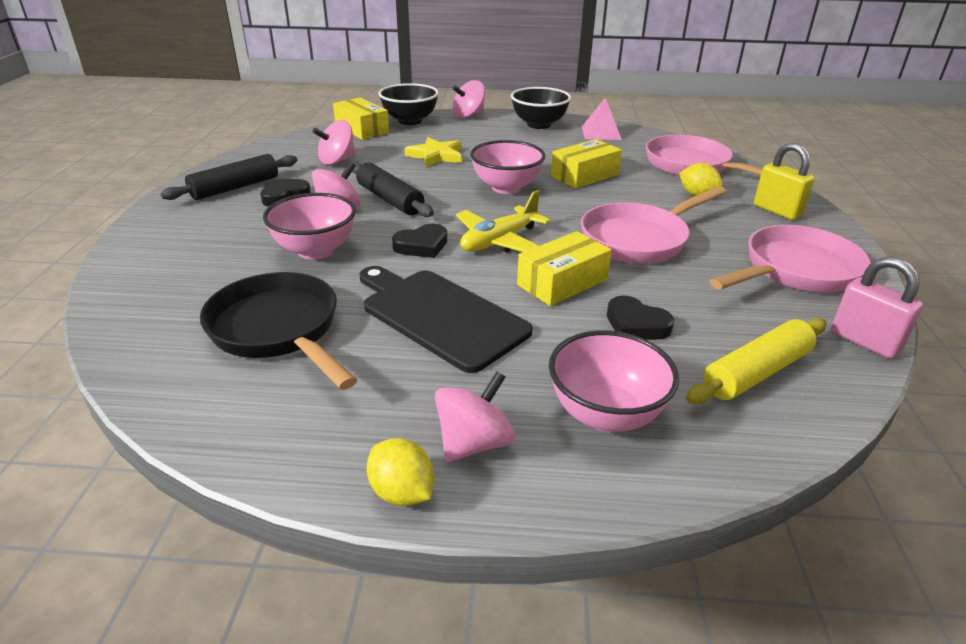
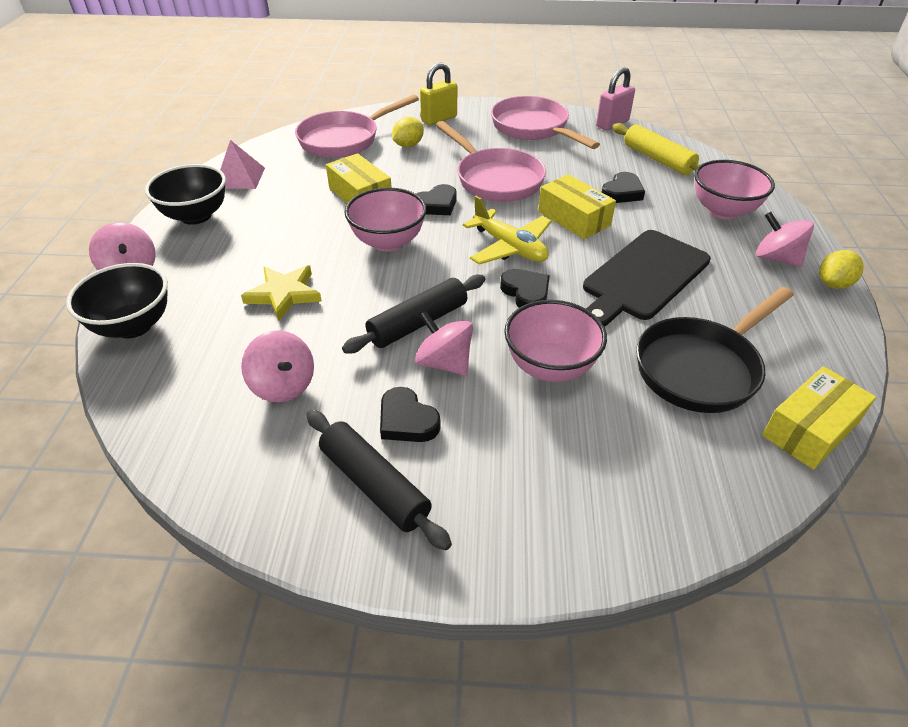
camera: 90 degrees left, 10 degrees up
yellow box [333,97,389,140] -> yellow box moved to [762,366,876,470]
none -> black heart [416,184,457,215]

